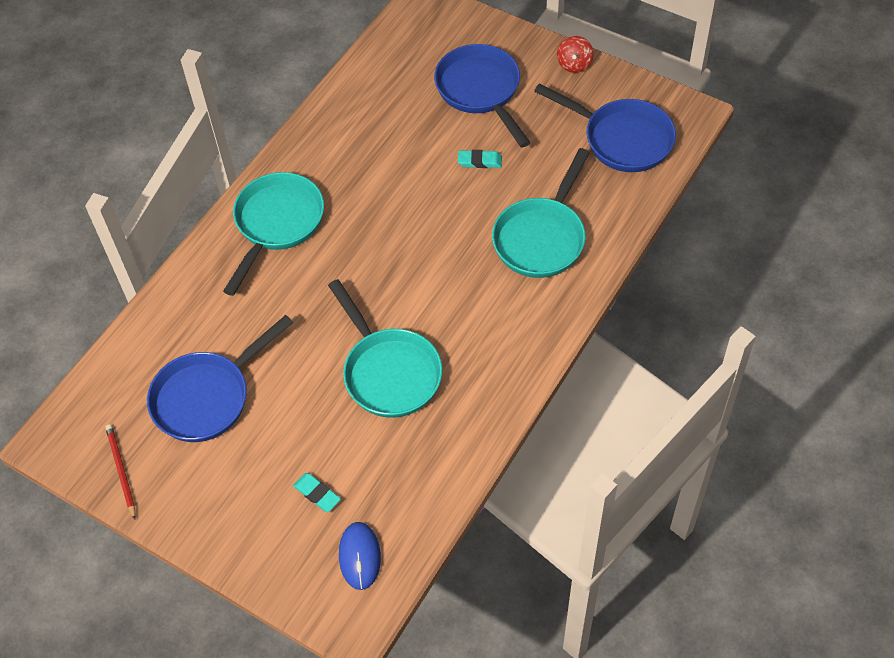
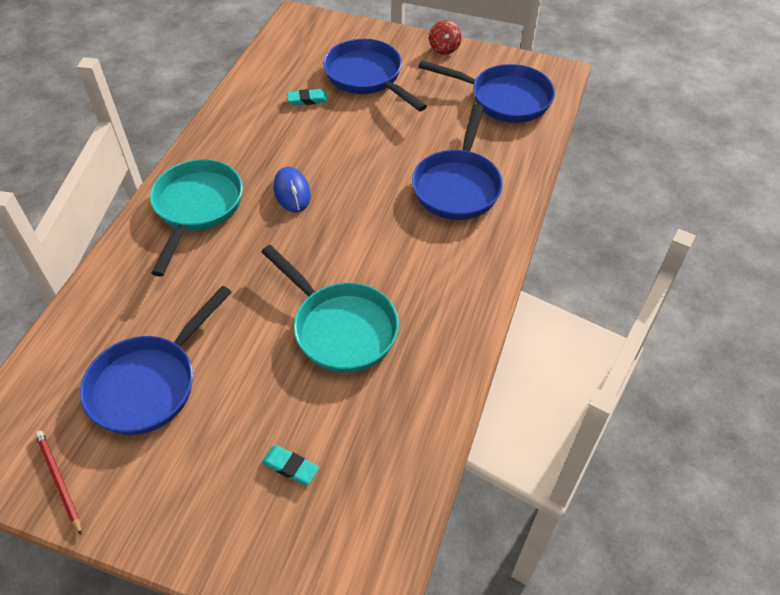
camera: 15 degrees left, 5 degrees down
blue mouse [339,522,381,590] -> blue mouse moved to [274,167,311,212]
turquoise eraser [458,150,502,168] -> turquoise eraser moved to [287,89,328,106]
turquoise pan [492,148,590,278] -> blue pan [412,104,503,220]

